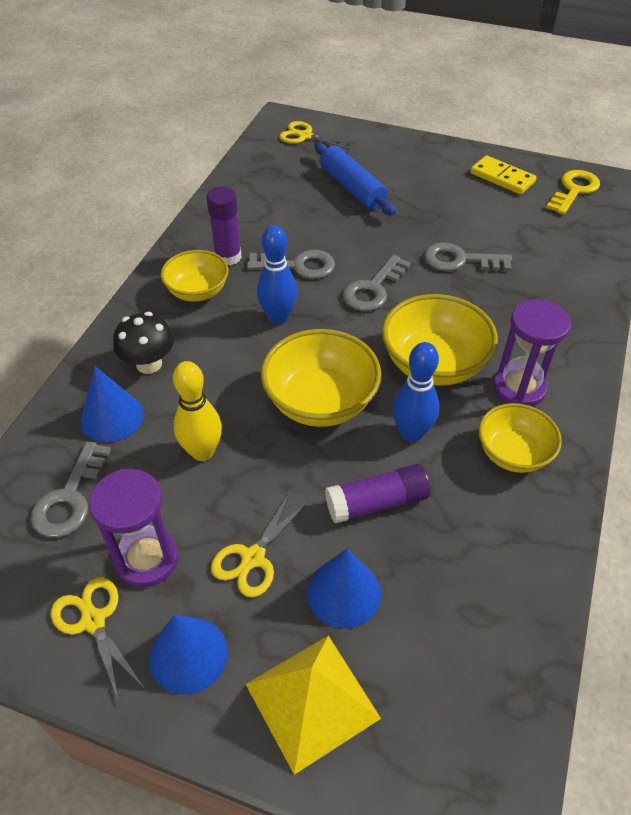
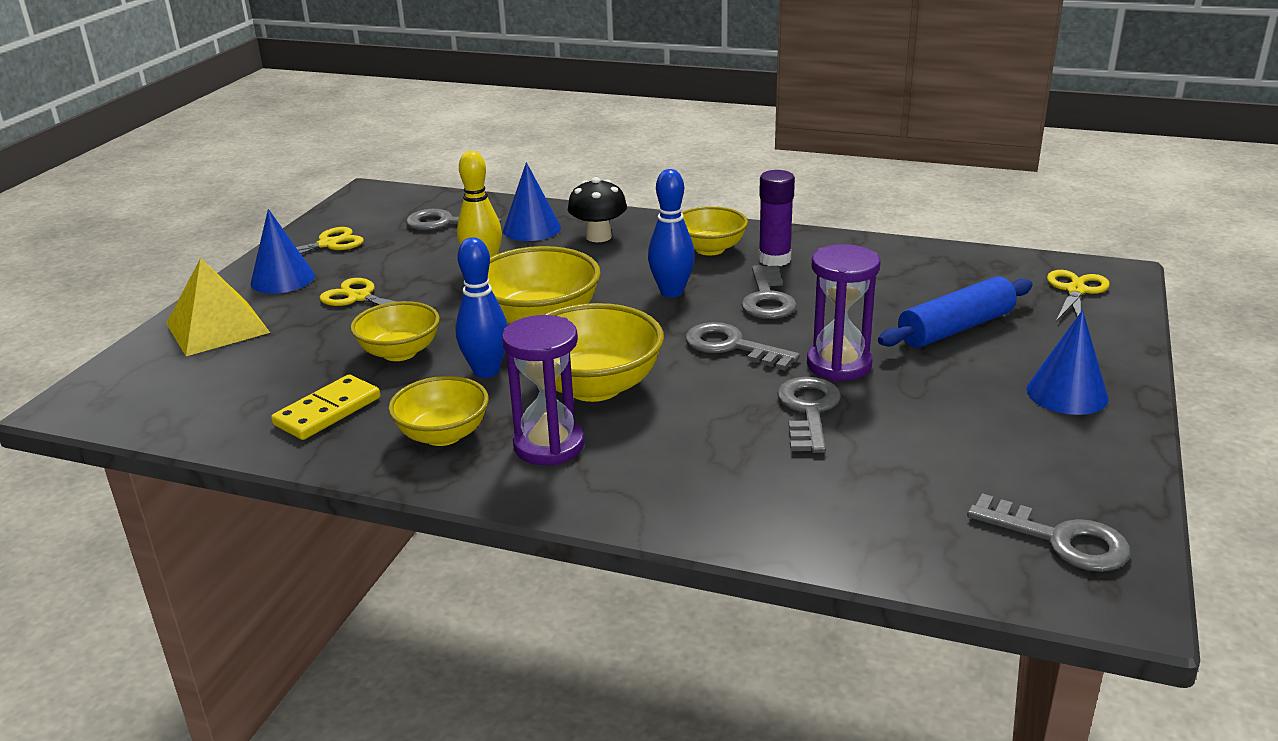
camera: 90 degrees right, 20 degrees down
purple hourglass [89,469,178,587] -> purple hourglass moved to [807,244,880,381]
blue cone [307,549,381,628] -> blue cone moved to [1026,310,1109,415]
purple glue stick [325,464,430,524] -> yellow bowl [350,301,440,361]
yellow domino [470,155,537,195] -> yellow domino moved to [271,375,380,440]
yellow key [546,170,600,215] -> grey key [967,493,1130,572]

